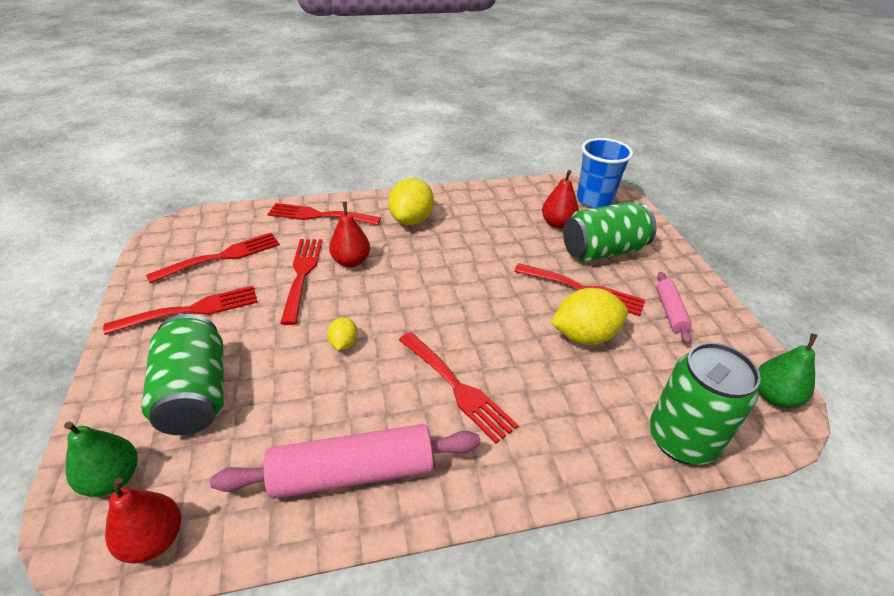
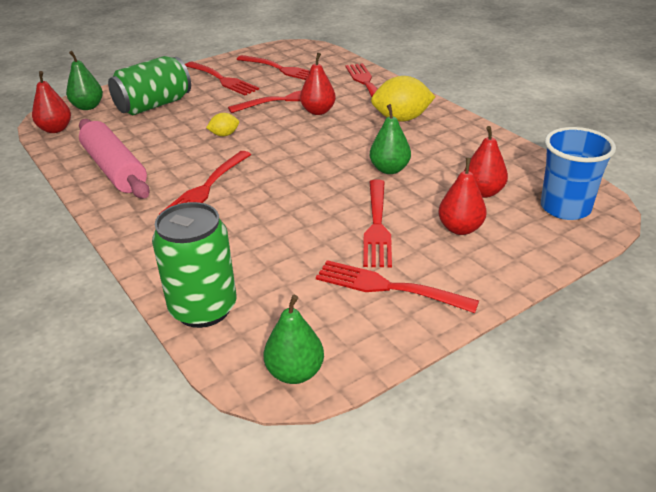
camera: 70 degrees right, 5 degrees down
yellow lemon [551,288,628,345] -> none
green can [563,202,657,262] -> red pear [438,158,487,235]
pink rolling pin [656,272,692,344] -> red fork [316,260,479,313]
none -> green pear [370,104,411,174]

